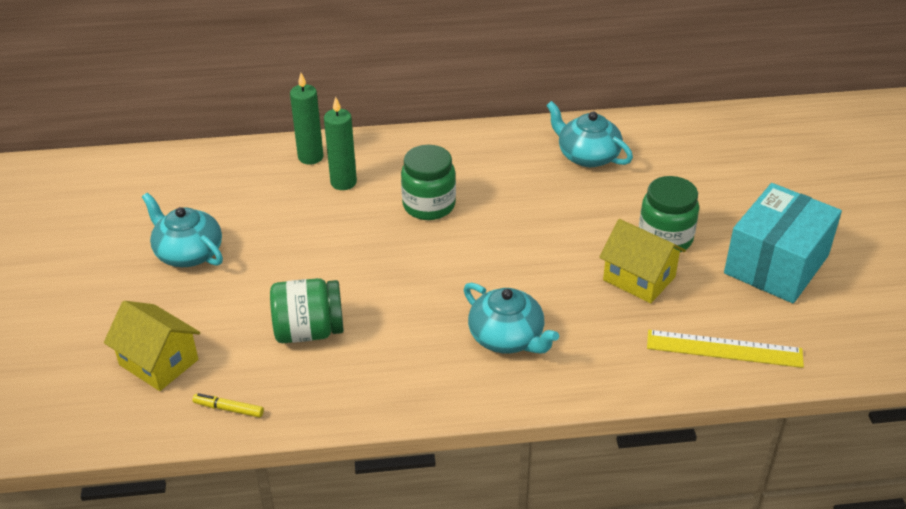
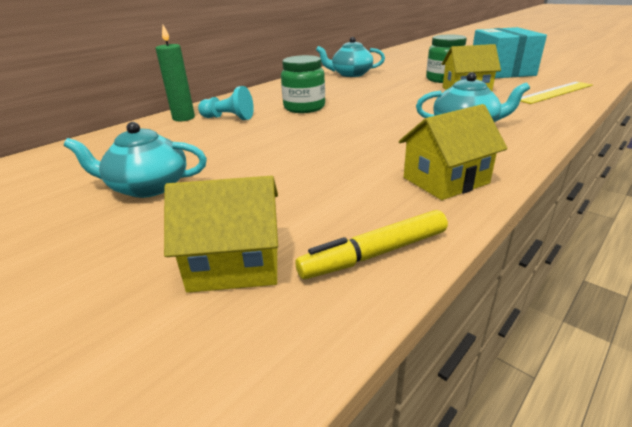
camera: 40 degrees left, 10 degrees down
yellow marker [193,393,264,418] -> yellow marker [295,210,448,279], size x1.68
green jar [270,278,344,343] -> none
green candle [324,96,357,190] -> turquoise pawn [198,86,254,120]
none -> yellow house [399,104,508,200]

